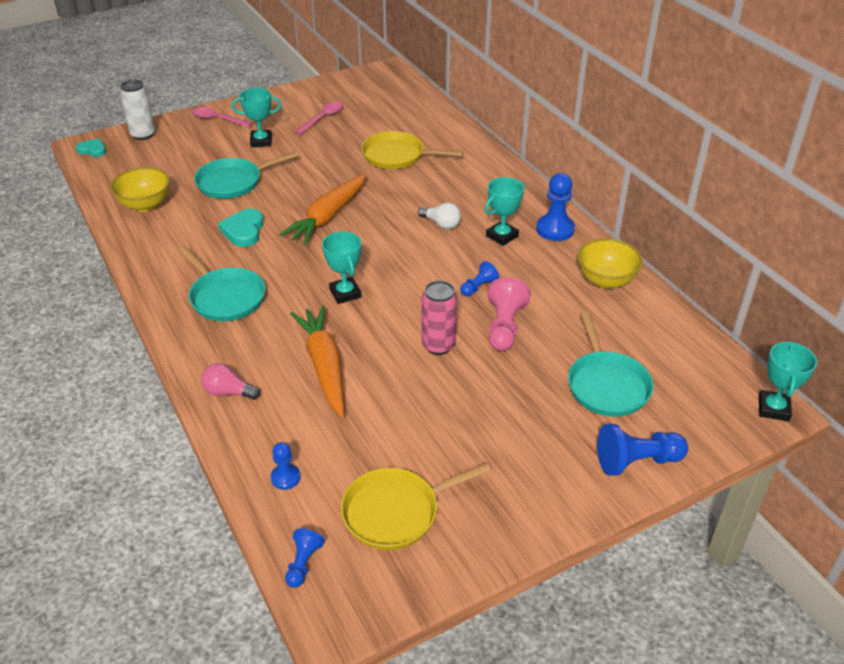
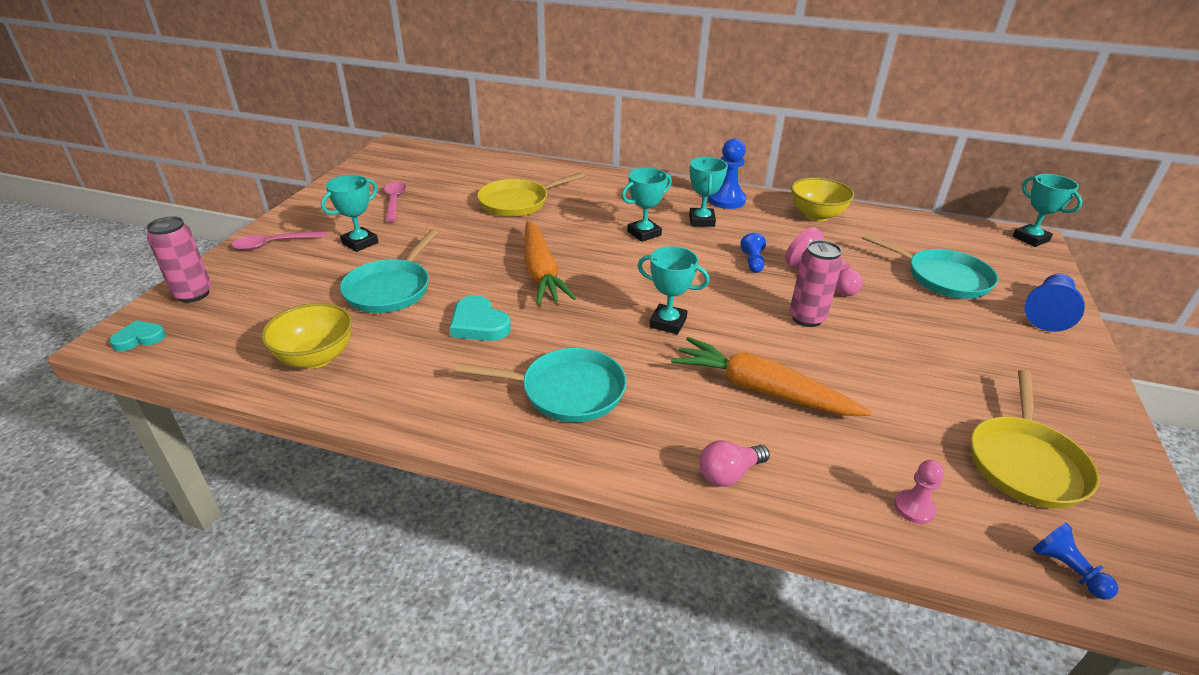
camera: 45 degrees left, 5 degrees down
white can [120,80,155,140] -> pink can [146,216,212,303]
blue pawn [271,442,301,490] -> pink pawn [894,460,944,524]
white light bulb [418,203,461,229] -> turquoise trophy [622,168,672,242]

